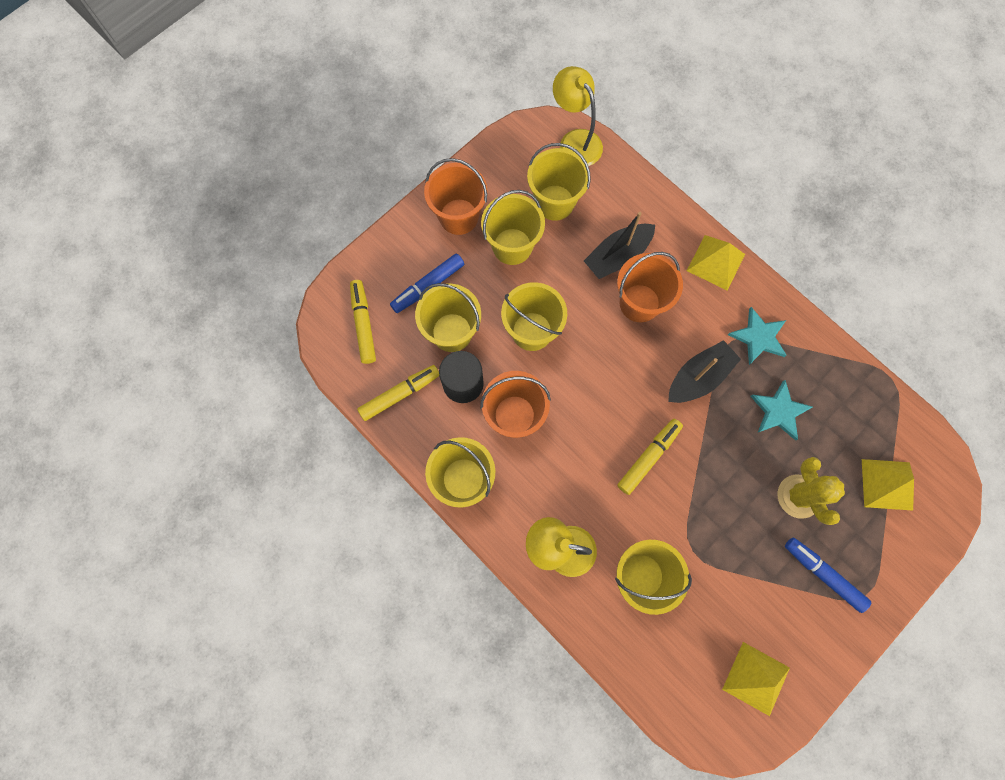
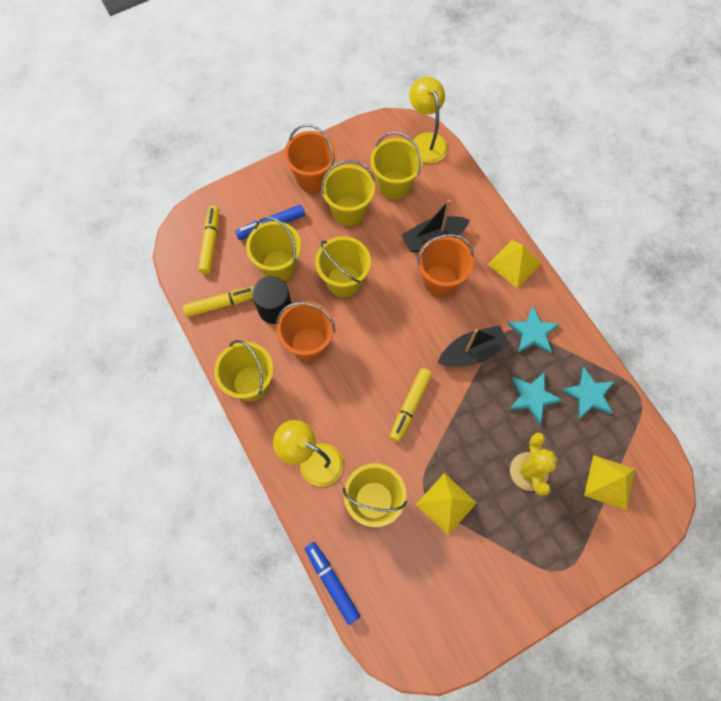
camera: 15 degrees right, 5 degrees down
yellow marker [617,419,683,495] -> yellow marker turned 150 degrees clockwise [390,368,432,442]
yellow pyramid [722,642,790,716] -> yellow pyramid moved to [416,473,476,535]
blue marker [785,538,871,613] -> blue marker moved to [305,542,360,625]
none -> turquoise star [561,367,614,419]

